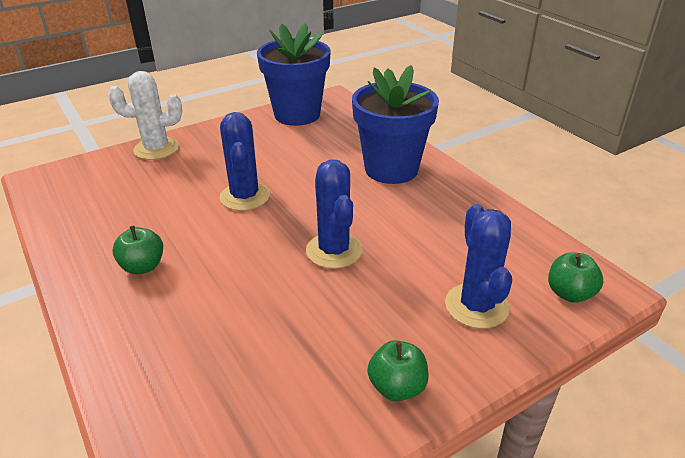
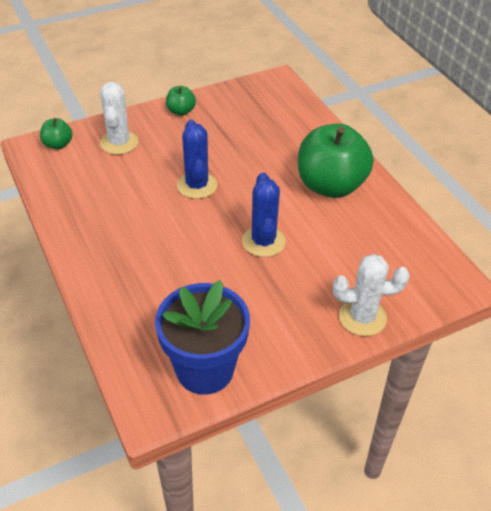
camera: 175 degrees left, 10 degrees up
green apple [113,226,163,274] -> green apple [298,124,374,198], size x2.23
blue flower pot [352,65,439,184] -> none
blue cactus [445,204,512,329] -> white cactus [100,82,139,155]

